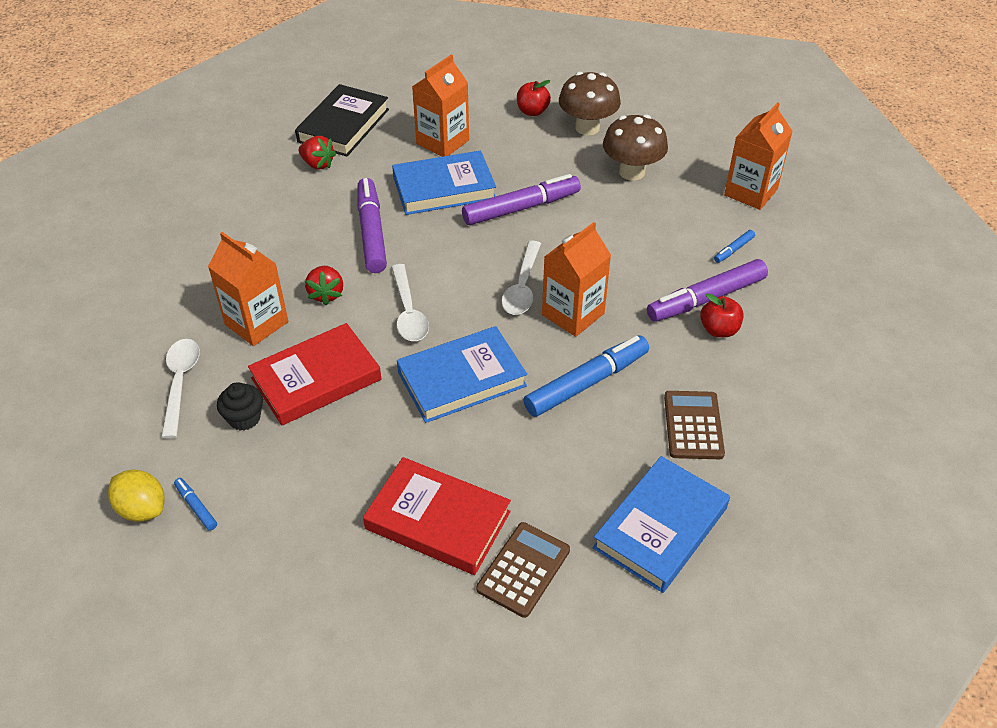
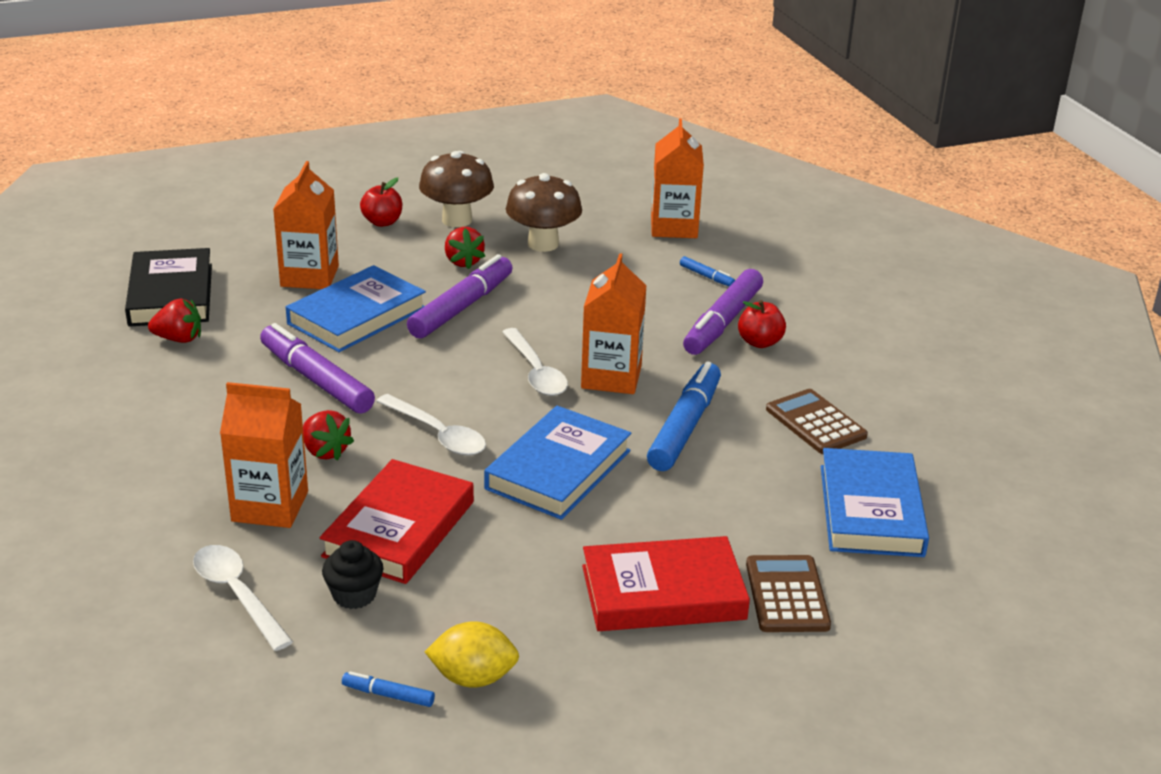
camera: 35 degrees left, 15 degrees down
yellow lemon [108,470,165,522] -> yellow lemon moved to [425,621,519,688]
blue marker [714,230,755,263] -> blue marker turned 60 degrees counterclockwise [680,256,735,287]
none -> red strawberry [445,227,486,269]

